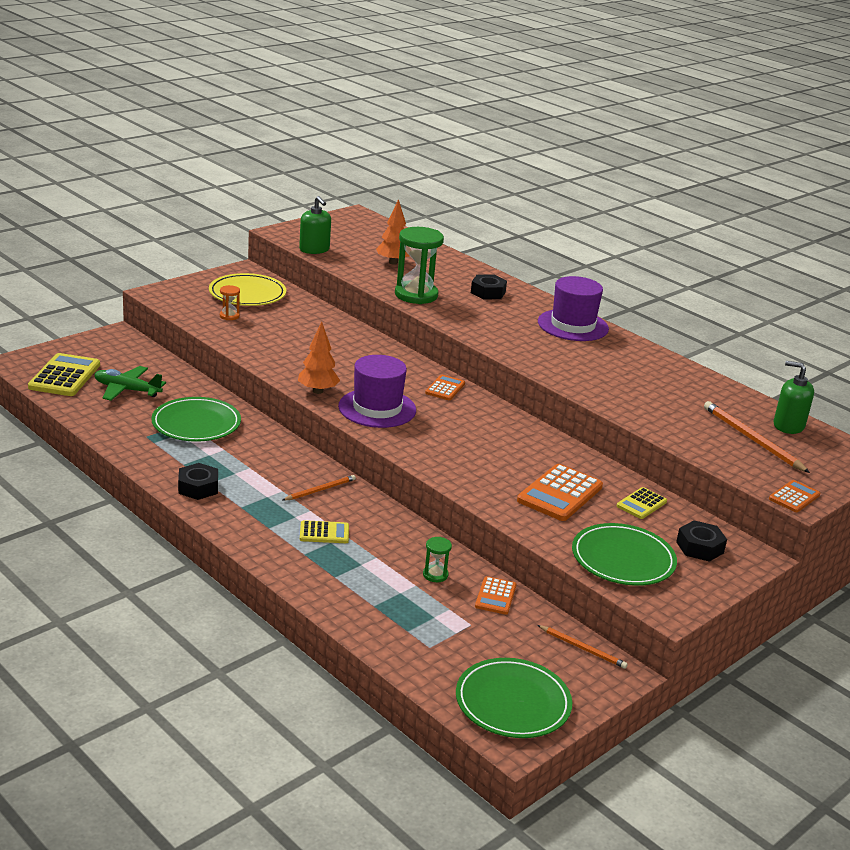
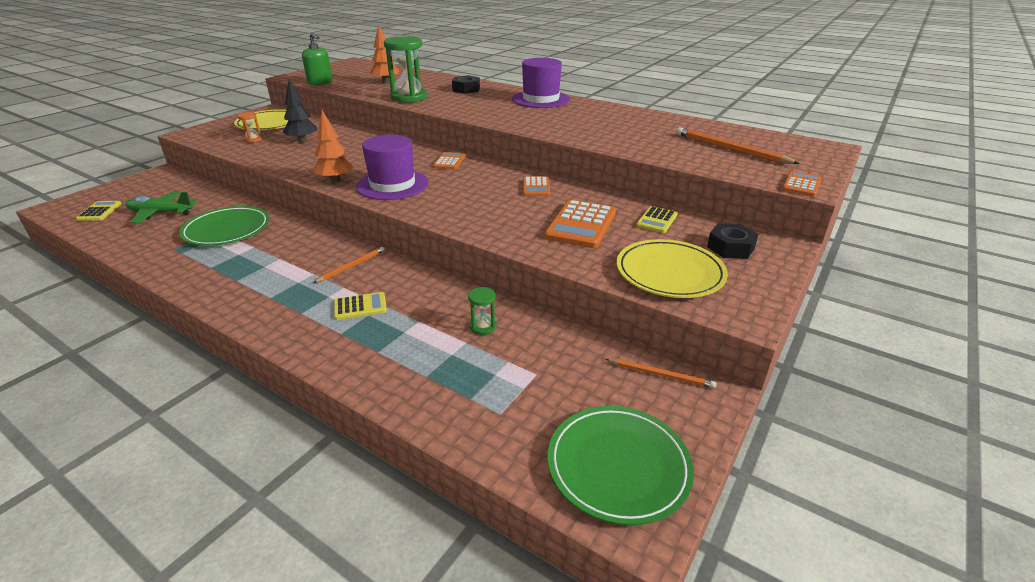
camera: 10 degrees left, 5 degrees up
yellow calculator [28,353,100,396] -> yellow calculator [76,201,122,221], size x0.56
black nut [178,463,218,500] -> none
orange calculator [475,576,517,615] -> orange calculator moved to [523,177,550,196]
green plate [572,523,677,586] -> yellow plate [616,239,728,298]
green soap dispenser [774,361,814,434] -> none
none -> black tree [283,79,317,143]

